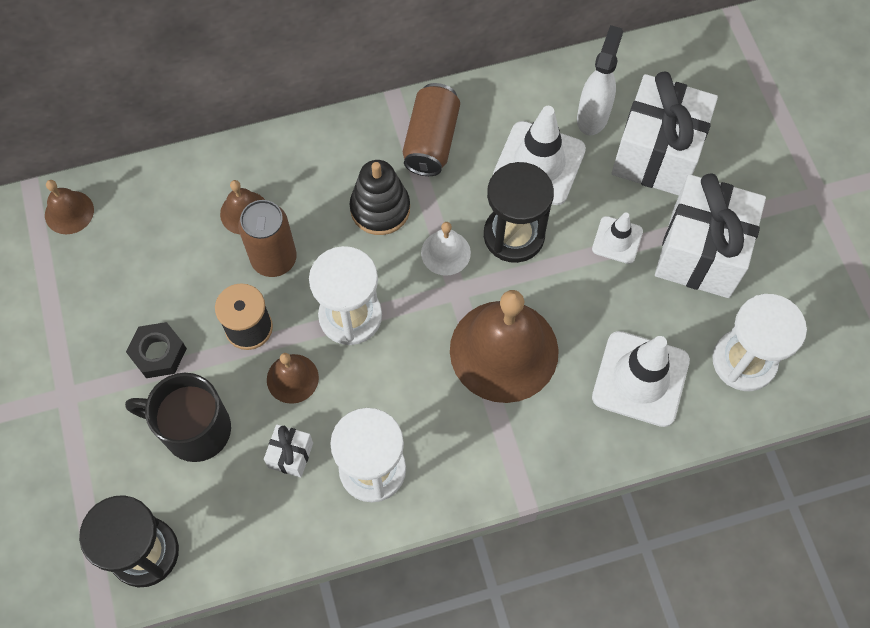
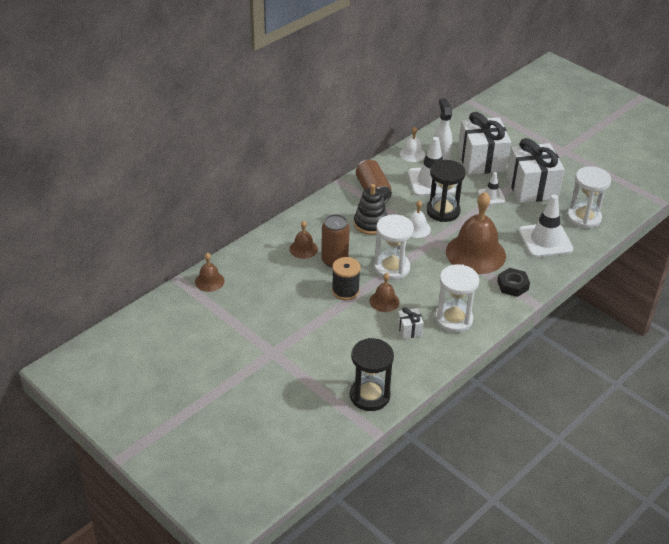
camera: 30 degrees left, 25 degrees down
black mug [125,373,231,462] -> none
black nut [126,322,187,378] -> black nut moved to [497,268,530,297]
none -> white bell [400,127,425,162]

